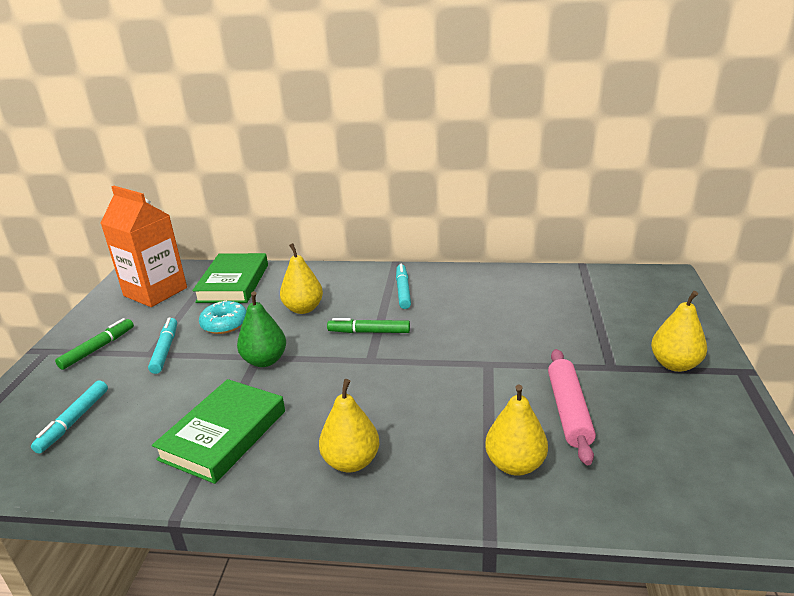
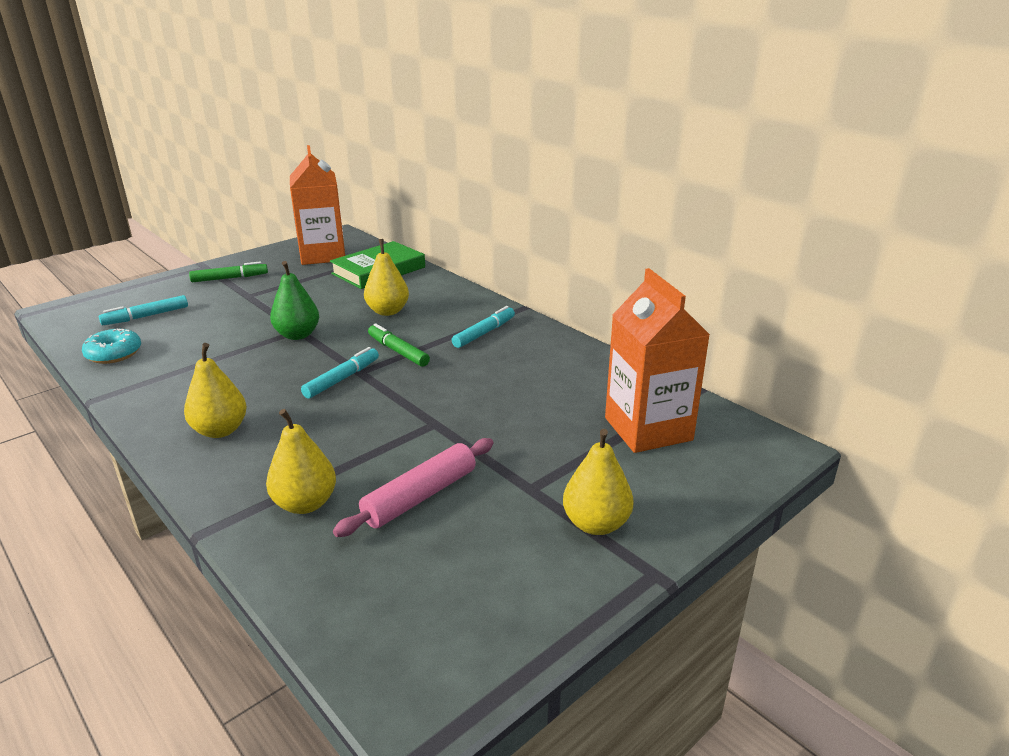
camera: 40 degrees right, 0 degrees up
turquoise marker [148,317,177,374] -> turquoise marker moved to [301,347,379,399]
green book [152,379,285,484] -> none
turquoise donut [199,300,247,334] -> turquoise donut moved to [82,329,141,364]
none -> orange carton [605,268,710,453]

